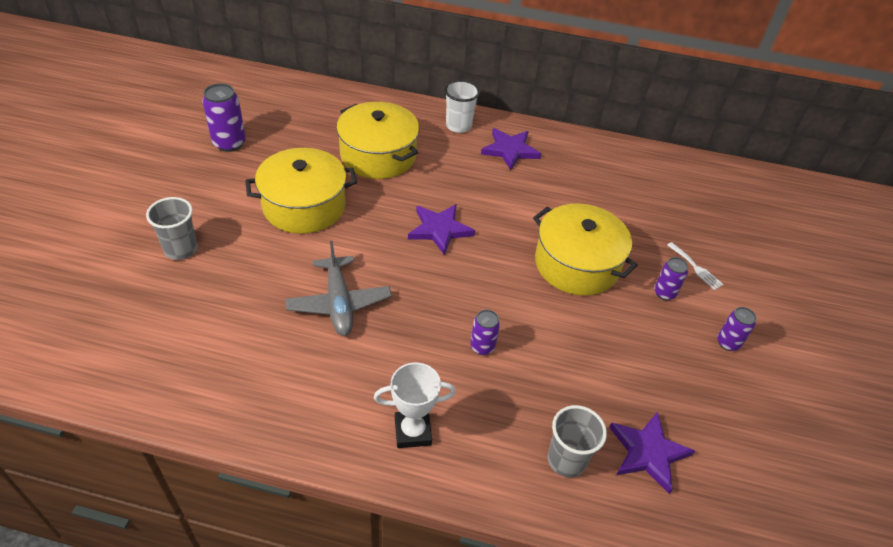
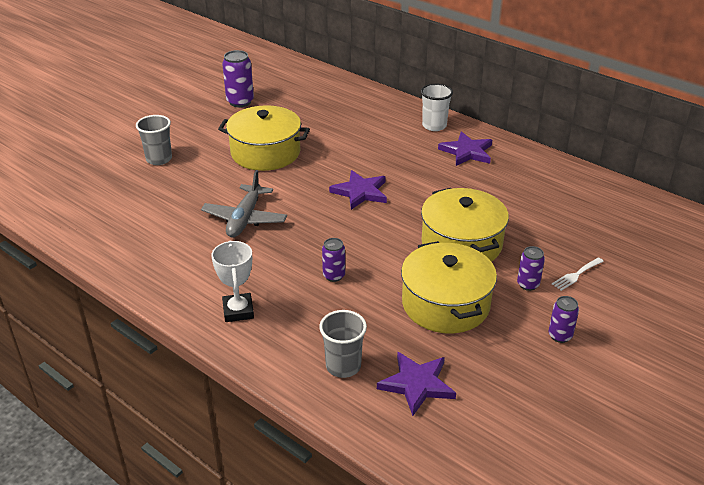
camera: 30 degrees right, 10 degrees down
yellow pot [336,102,419,179] -> yellow pot moved to [401,241,497,333]
white trophy [374,363,456,448] -> white trophy turned 60 degrees clockwise [211,240,254,322]
white fork [667,242,724,290] -> white fork turned 60 degrees clockwise [552,257,604,291]

